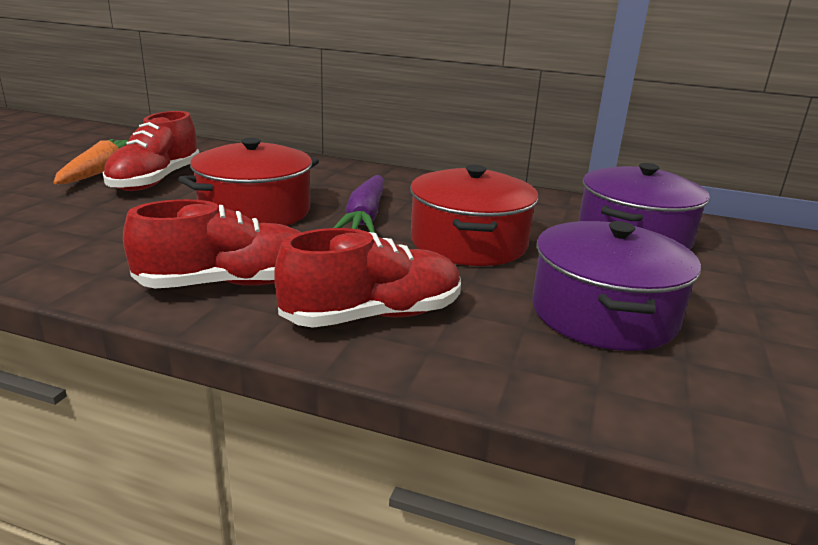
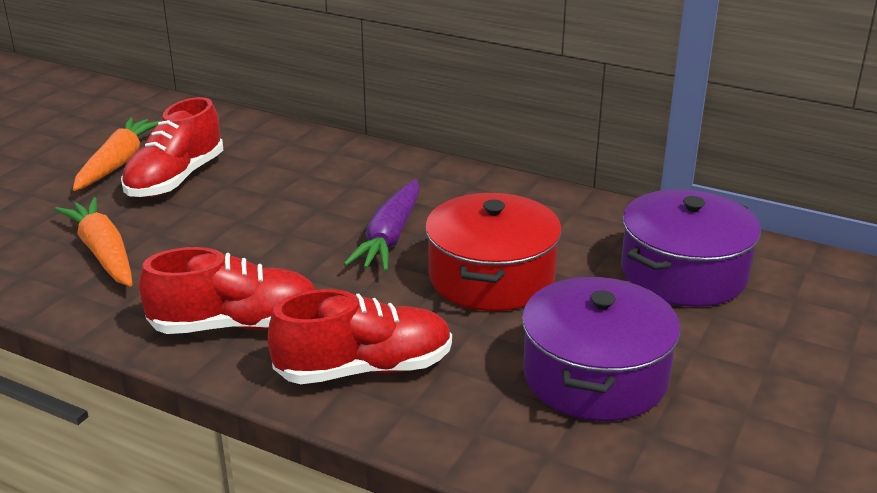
camera: 10 degrees right, 5 degrees up
red pot [178,138,319,226] -> none
none -> orange carrot [55,197,133,287]

